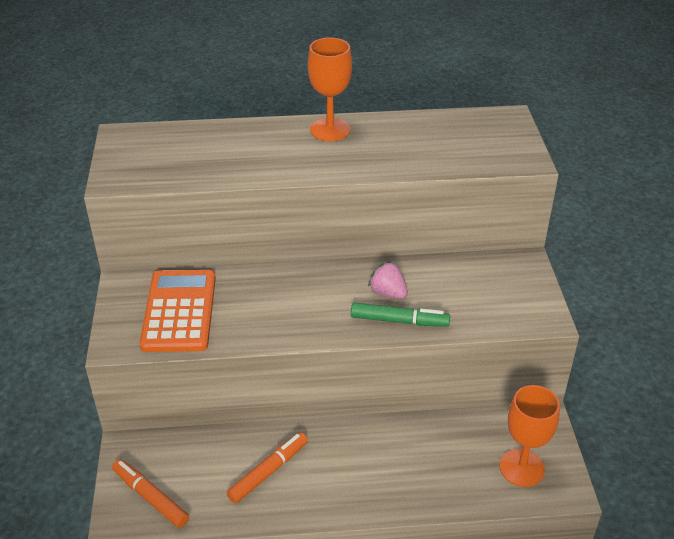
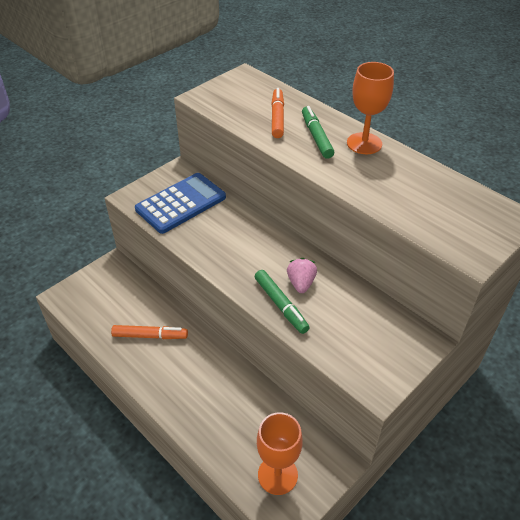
camera: 50 degrees right, 5 degrees up
orange marker [112,459,189,528] -> orange marker moved to [271,88,284,138]
orange calculator [140,270,216,352] -> blue calculator [135,173,226,234]
none -> green marker [302,106,334,159]

